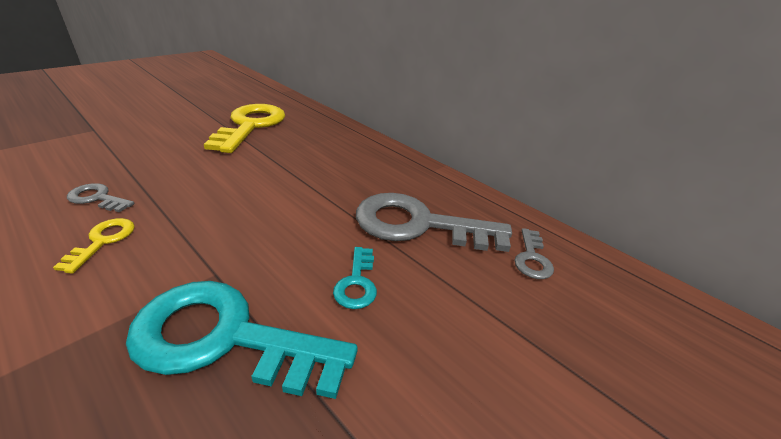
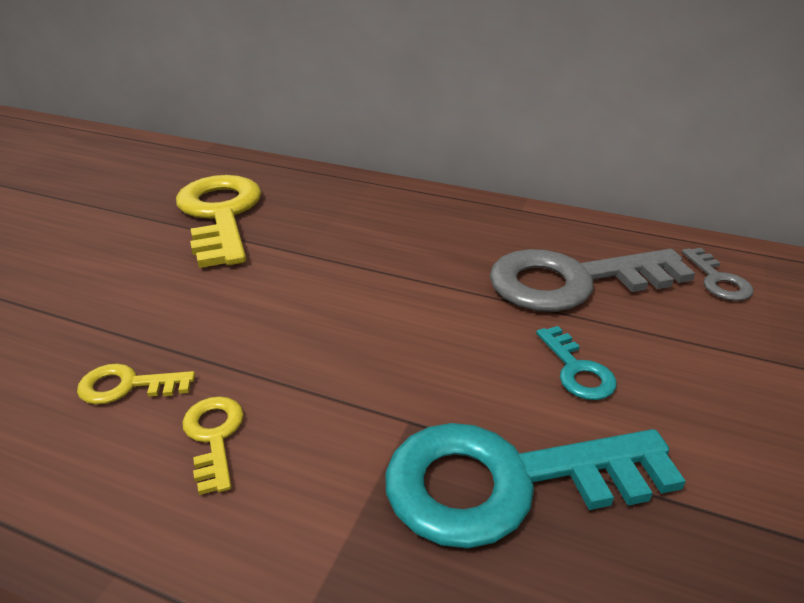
camera: 20 degrees left, 0 degrees up
grey key [67,183,135,212] -> yellow key [77,363,195,404]

